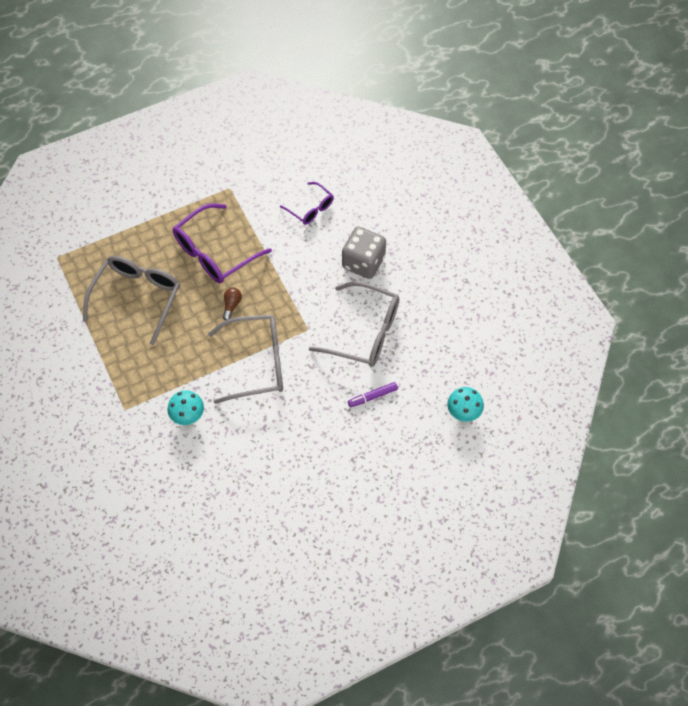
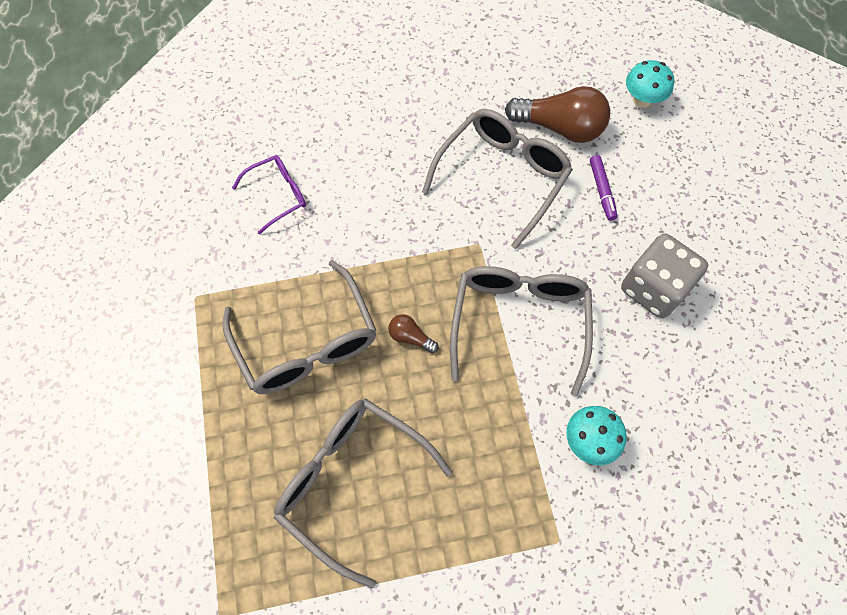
camera: 75 degrees left, 5 degrees up
purple glasses [173,203,272,283] -> grey glasses [222,260,377,394]
grey dice [342,227,386,279] -> grey dice moved to [621,234,708,318]
none -> brown light bulb [505,86,610,143]

